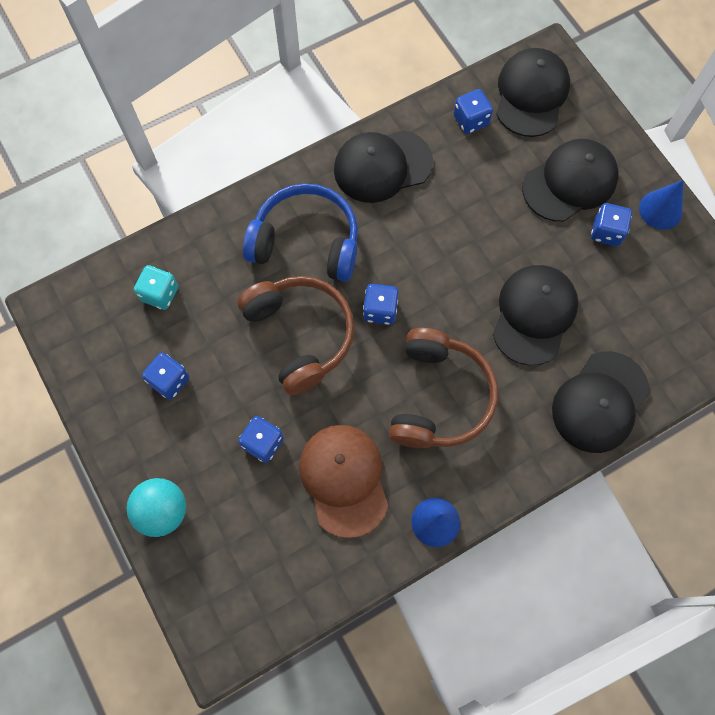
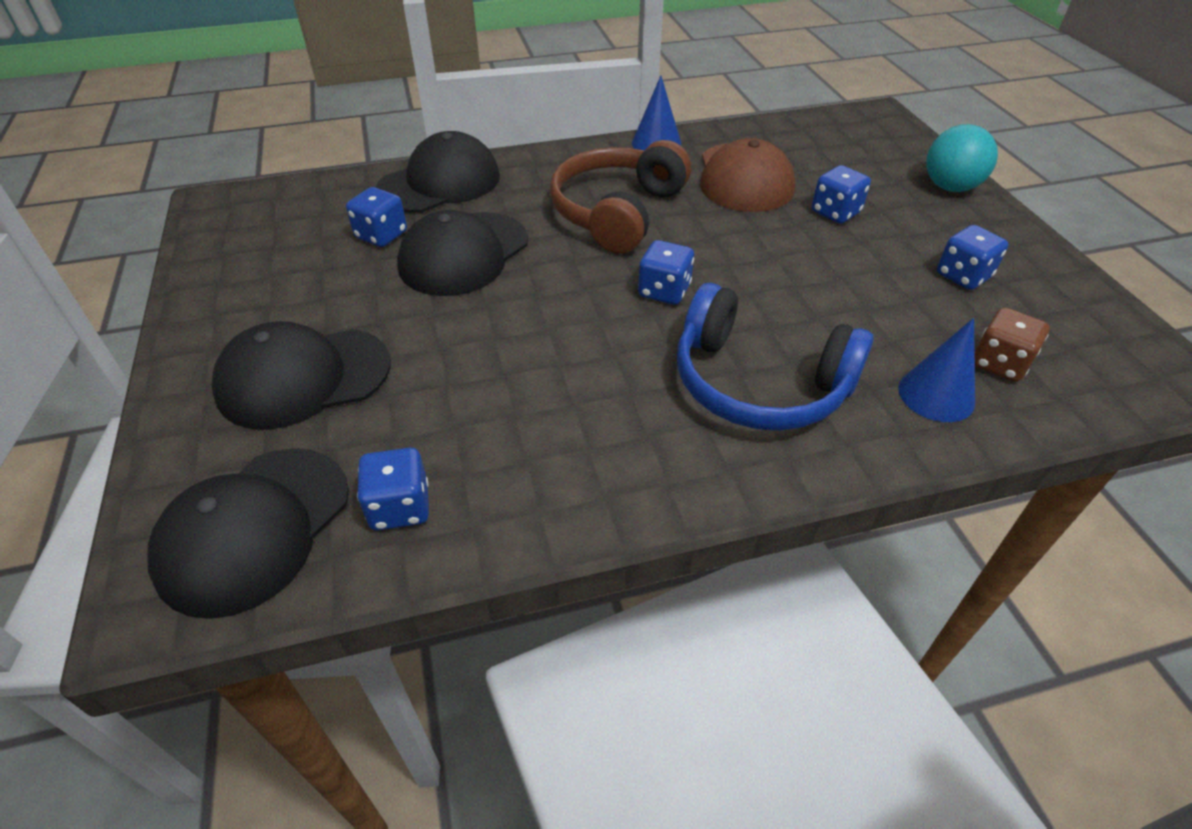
camera: 165 degrees left, 25 degrees down
turquoise dice [134,265,178,310] -> brown dice [975,307,1050,382]
brown headphones [237,276,355,395] -> none
black cap [334,130,433,203] -> none
blue dice [591,203,632,246] -> blue dice moved to [346,187,407,247]
blue cone [639,180,683,230] -> blue cone moved to [898,318,975,422]

